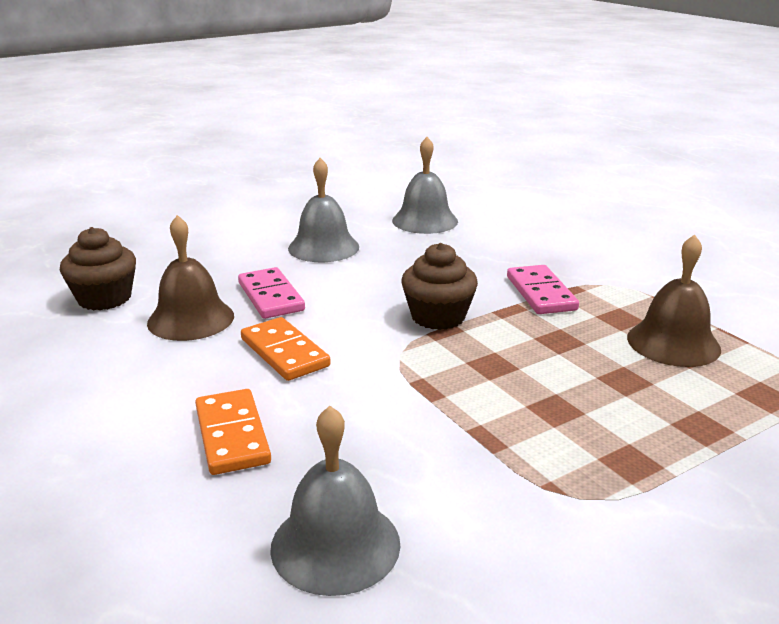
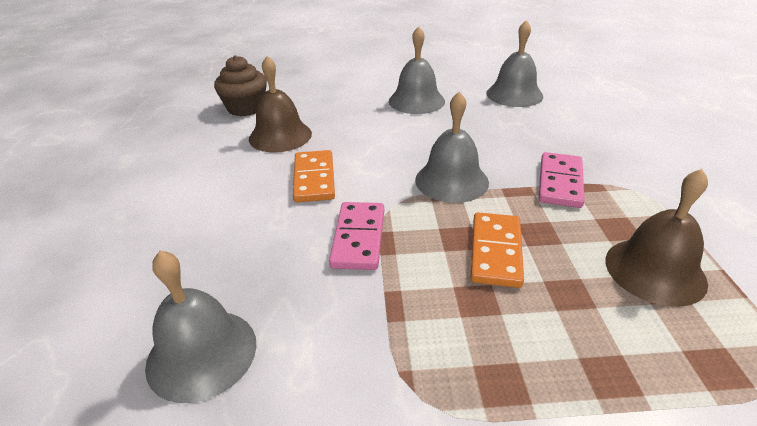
camera: 30 degrees right, 10 degrees up
orange domino [195,389,271,475] -> orange domino moved to [471,212,524,288]
pink domino [238,267,305,319] -> pink domino moved to [329,202,384,270]
brown cupcake [401,243,478,330] -> grey bell [415,92,489,203]

